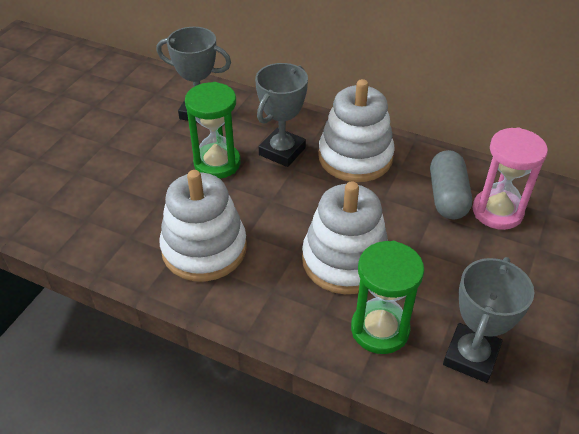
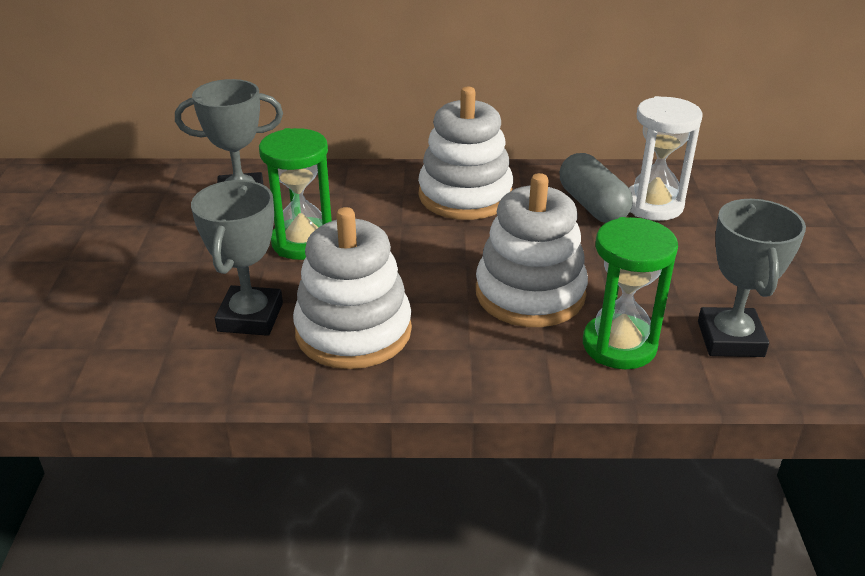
camera: 25 degrees left, 10 degrees down
grey trophy [255,63,308,167] -> grey trophy moved to [191,180,283,336]
pink hourglass [473,127,548,230] -> white hourglass [629,96,703,221]

